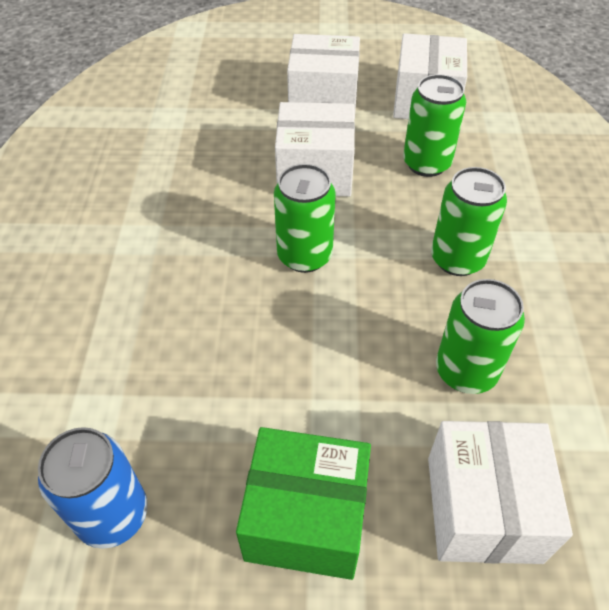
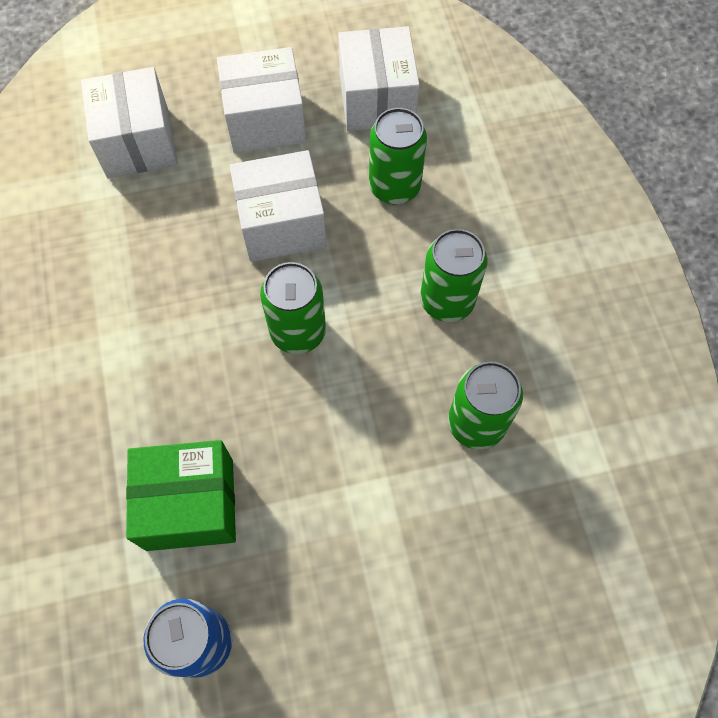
camera: 15 degrees left, 15 degrees up
green box [236,427,371,580] -> green box moved to [126,440,236,551]
white box [428,421,573,564] -> white box moved to [81,67,178,178]

